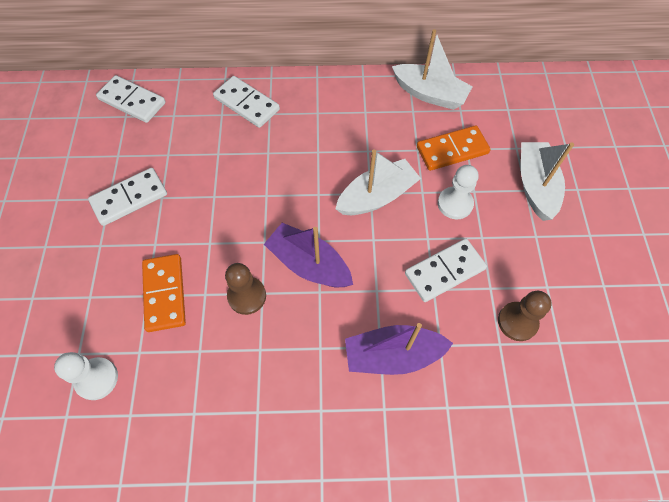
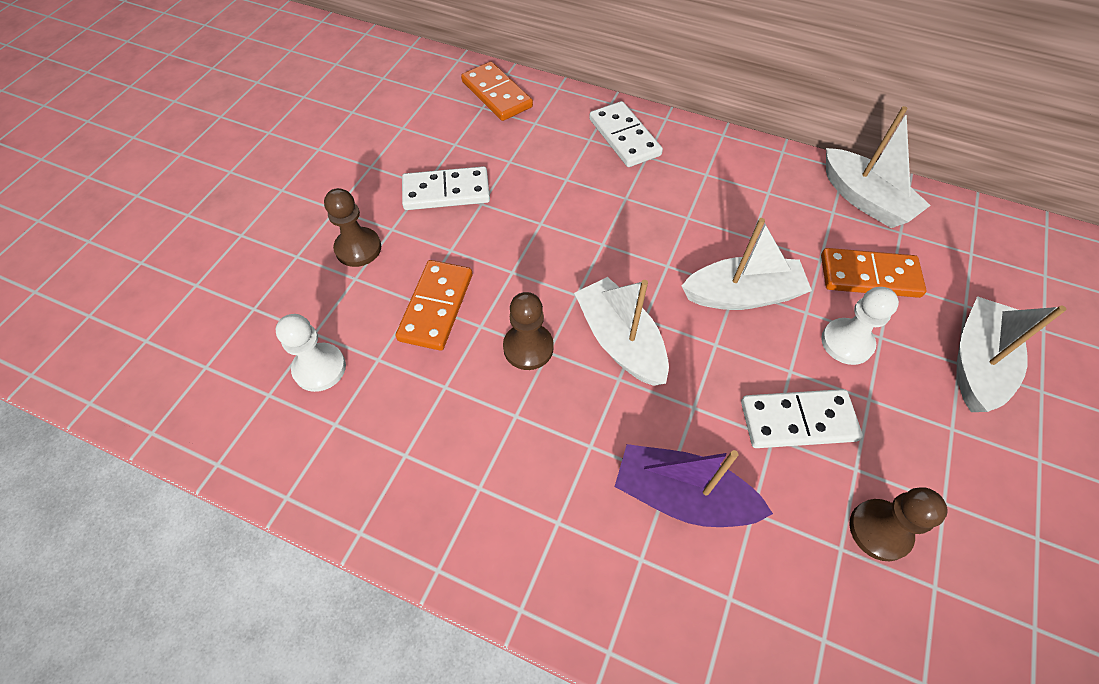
camera: 25 degrees right, 5 degrees down
white domino [96,75,166,123] -> orange domino [461,62,533,121]
purple boat [264,223,353,287] -> white boat [574,277,669,386]
none -> brown pawn [324,188,381,267]

